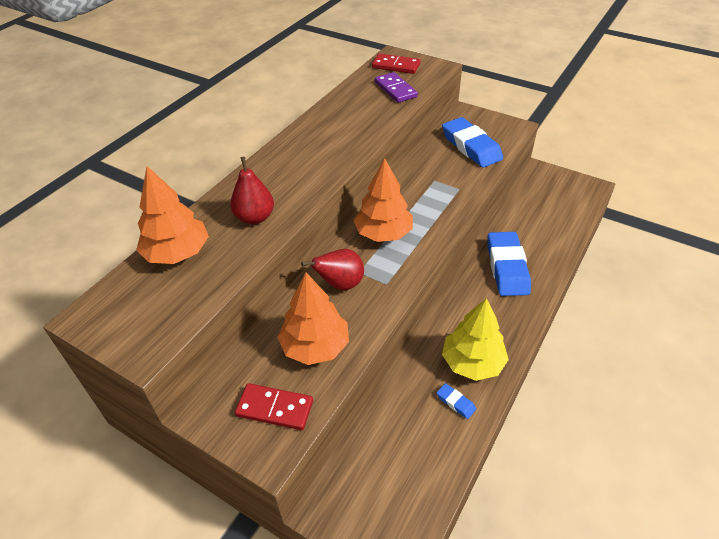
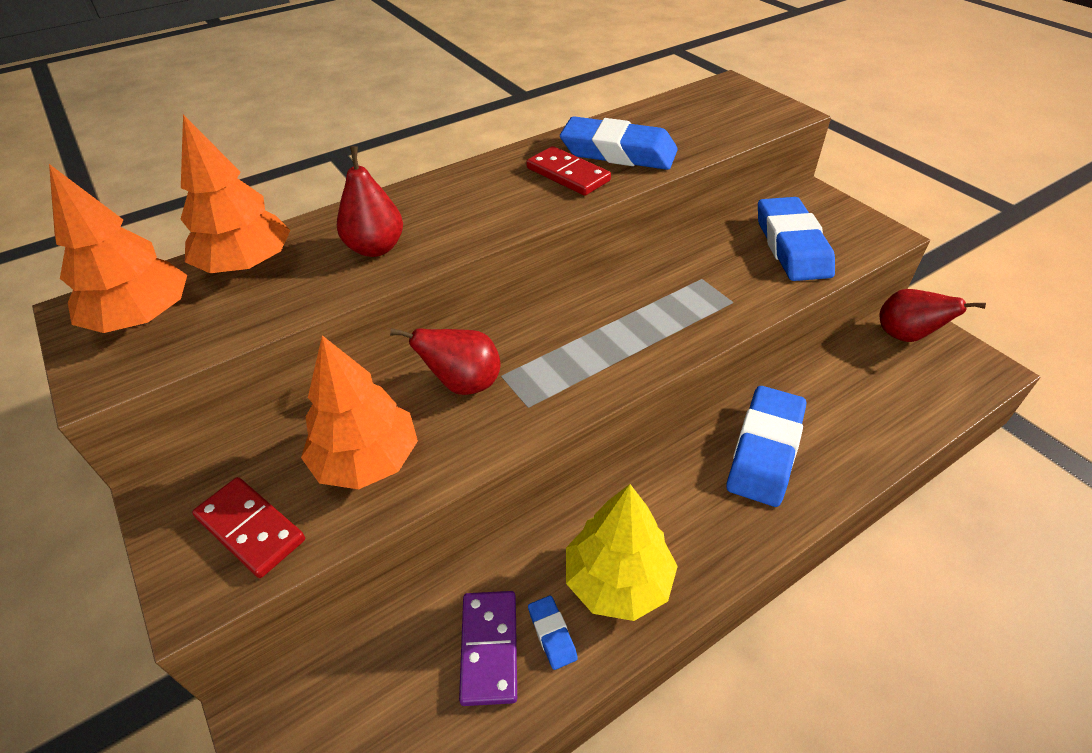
camera: 25 degrees right, 0 degrees up
orange tree [354,158,413,242] -> orange tree moved to [49,164,187,333]
red domino [372,53,420,74] -> red domino moved to [526,146,611,196]
purple domino [375,72,418,103] -> purple domino moved to [459,591,517,706]
none -> blue eraser [560,116,678,170]
none -> red pear [880,289,986,342]

